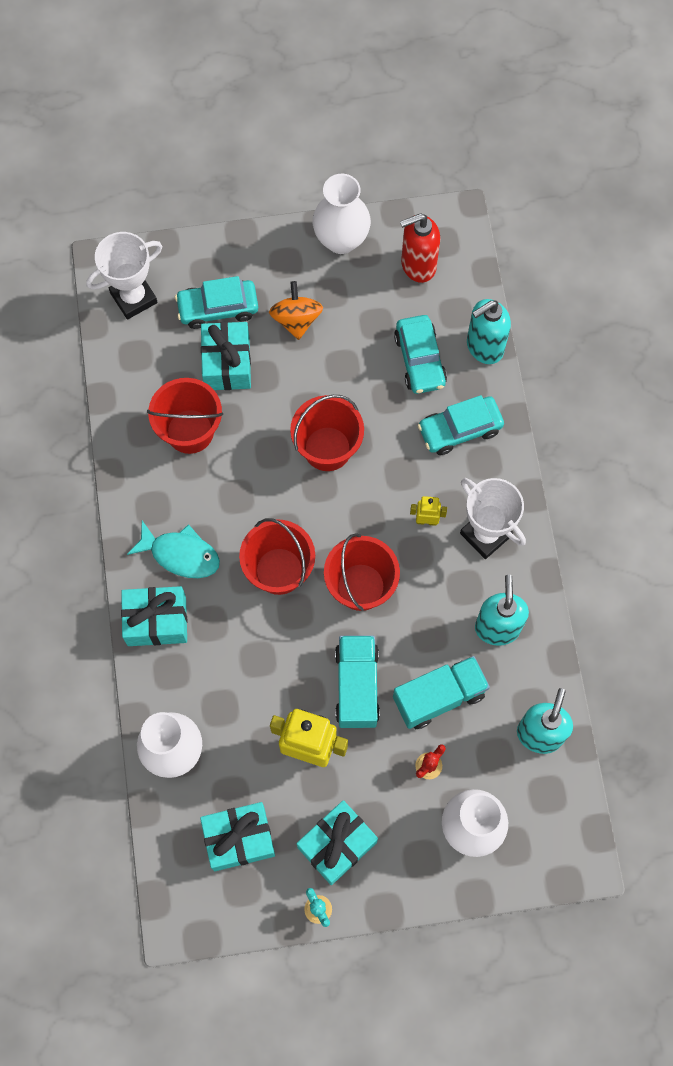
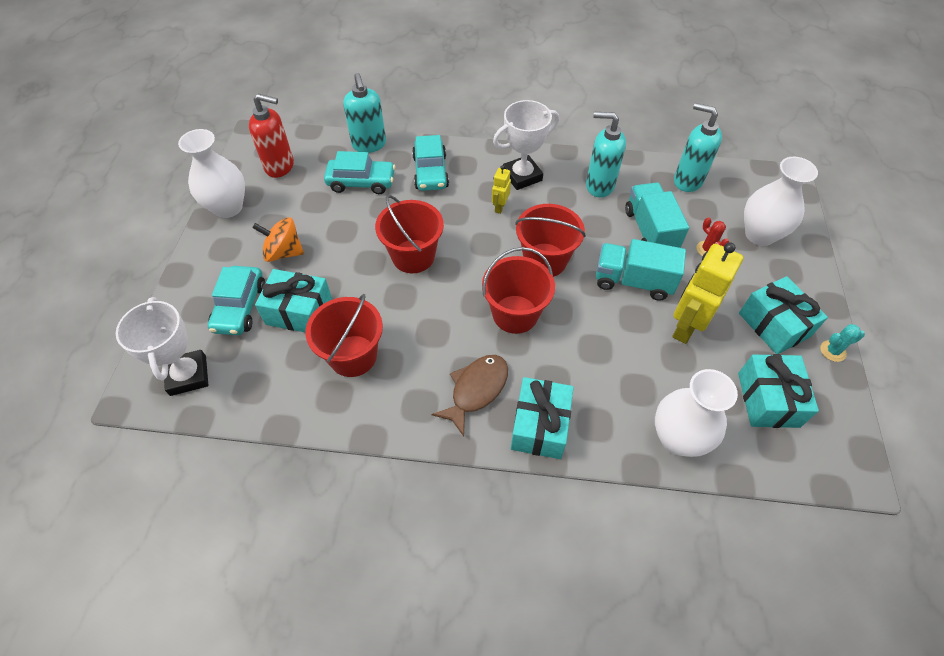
camera: 75 degrees left, 15 degrees down
turquoise fish [127,521,220,578] -> brown fish [431,355,508,436]
red soap dispenser [400,213,440,283] -> red soap dispenser turned 75 degrees counterclockwise [249,94,294,178]

